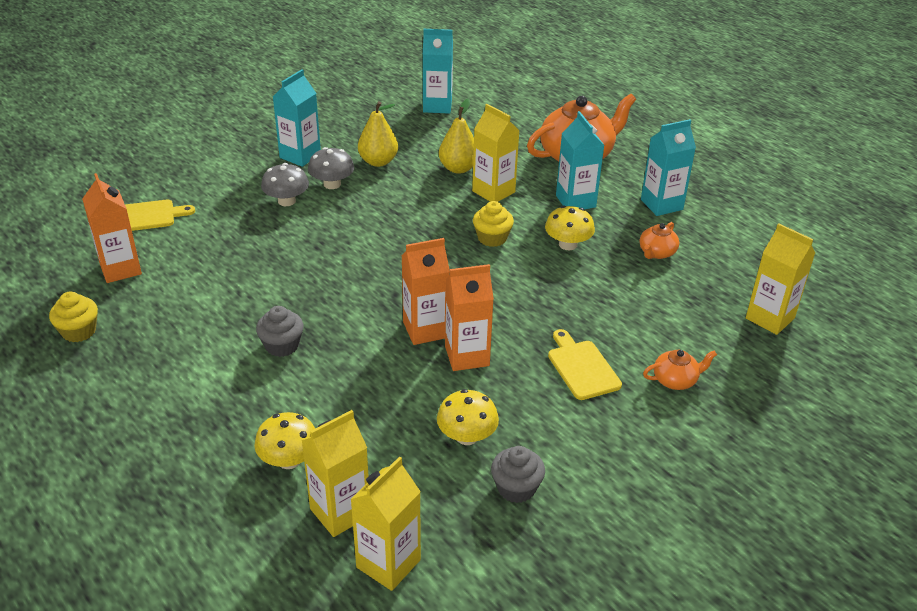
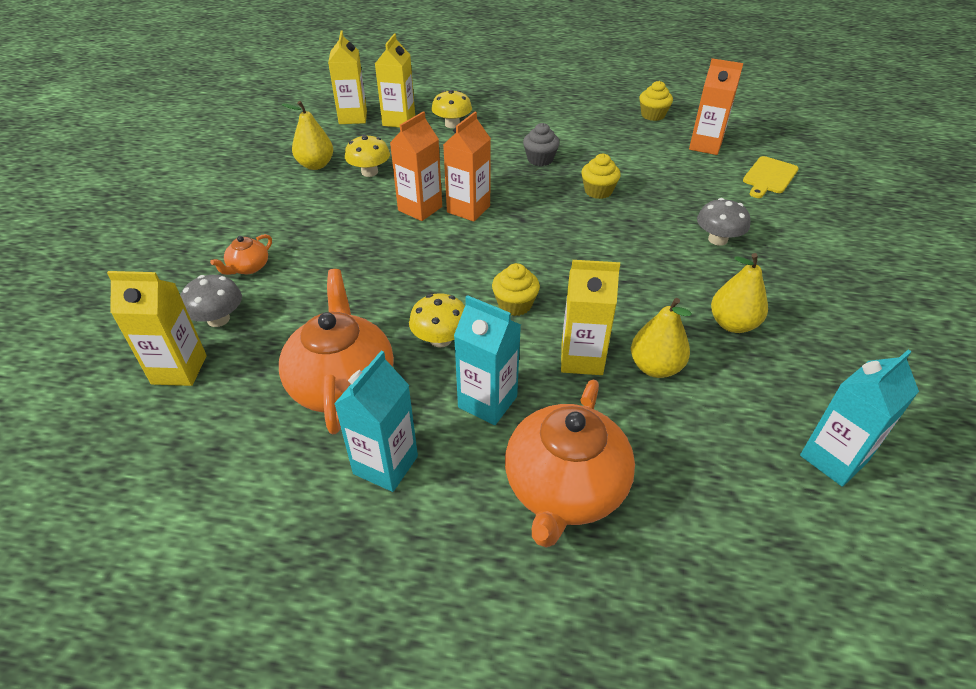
camera: 140 degrees right, 5 degrees up
turquoise carton [273,69,321,167] -> none
grey mushroom [308,147,354,189] -> grey mushroom moved to [180,275,242,327]
grey cupcake [491,446,545,503] -> yellow pear [282,101,333,170]
yellow cutting board [548,329,622,400] -> none
orange teapot [640,222,679,259] -> orange teapot [279,269,394,434], size x2.16
none -> yellow cupcake [581,154,621,199]

